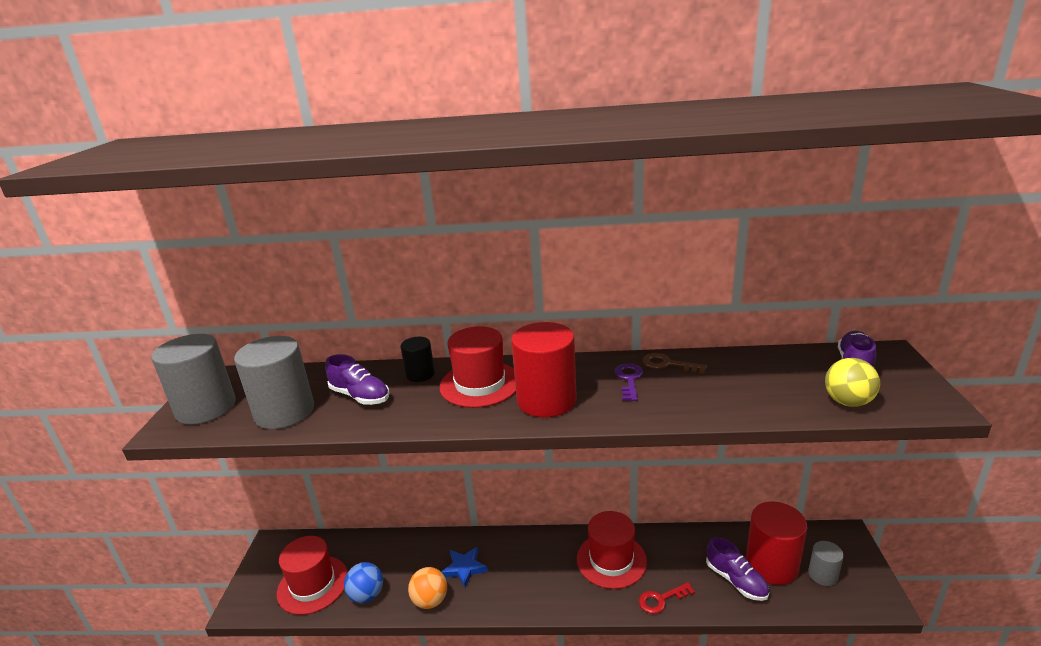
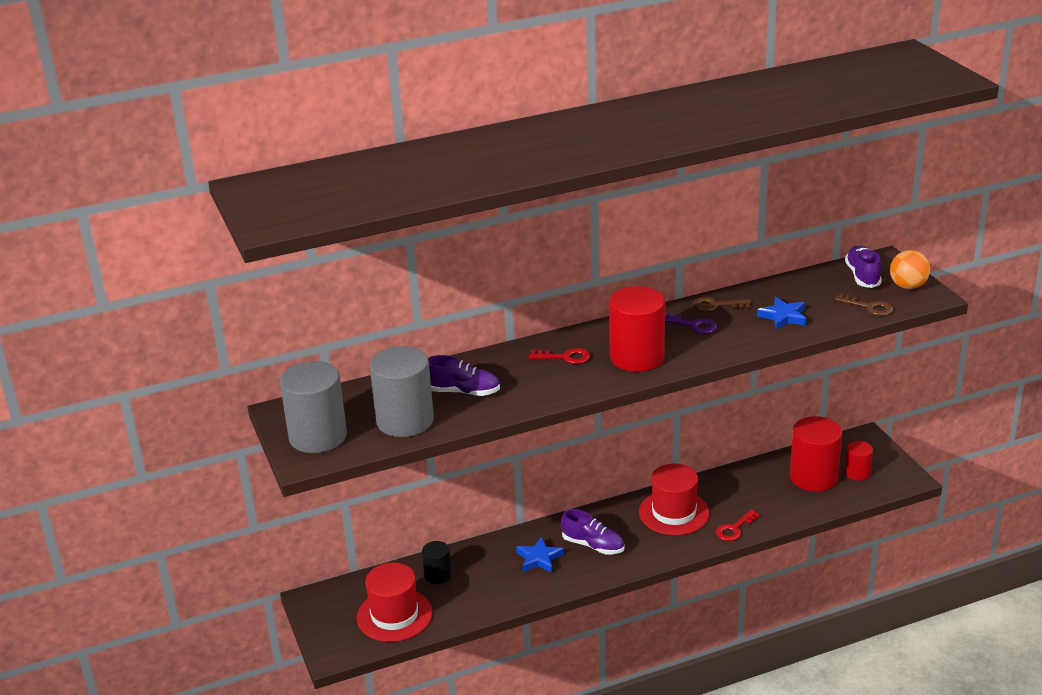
camera: 25 degrees left, 5 degrees up
blue ball [344,562,383,603] -> none
black cylinder [400,337,435,382] -> black cylinder moved to [422,541,452,584]
orange ball [408,567,447,609] -> orange ball moved to [890,250,930,289]
red hat [439,326,516,408] -> red key [529,348,590,364]
purple key [615,363,643,401] -> purple key turned 135 degrees clockwise [665,313,717,334]
purple shoe [706,537,769,601] -> purple shoe moved to [561,509,625,554]
grey cylinder [808,541,844,586] -> red cylinder [845,441,873,481]
yellow ball [825,358,880,407] -> brown key [835,293,894,316]
none -> blue star [757,297,807,330]

